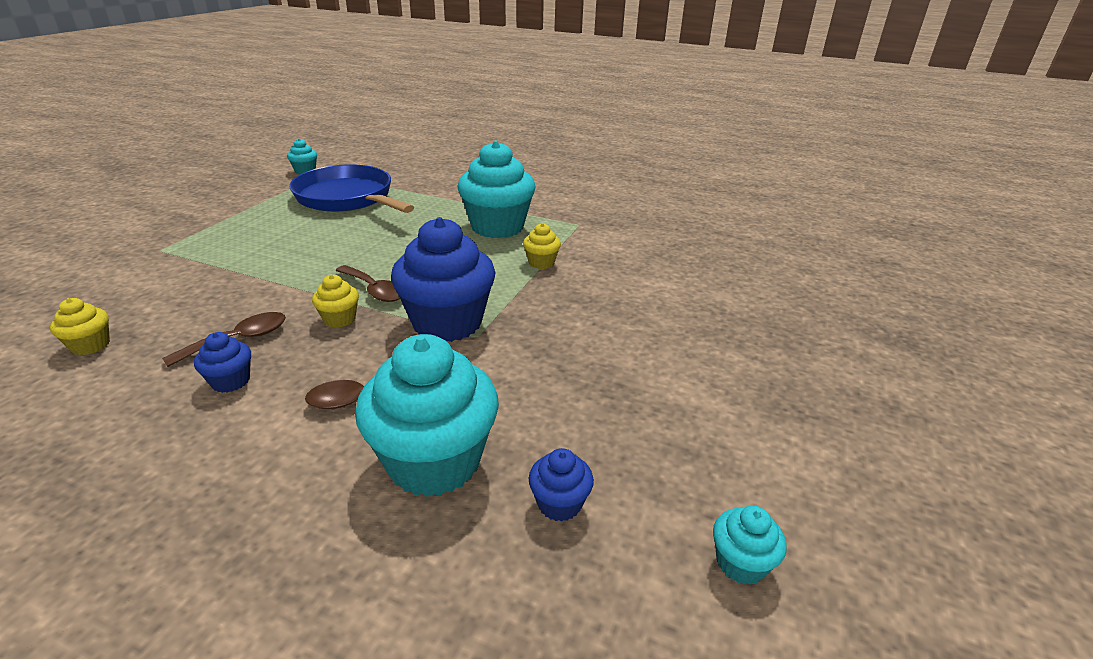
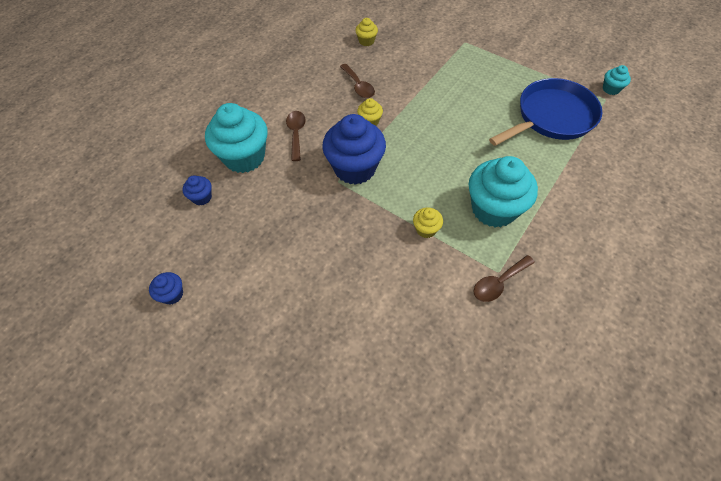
camera: 105 degrees right, 25 degrees up
blue cupcake [194,332,251,393] -> blue cupcake moved to [149,272,183,305]
brown spoon [335,265,400,302] -> brown spoon moved to [473,255,535,302]
turquoise cupcake [713,505,787,585] -> none

